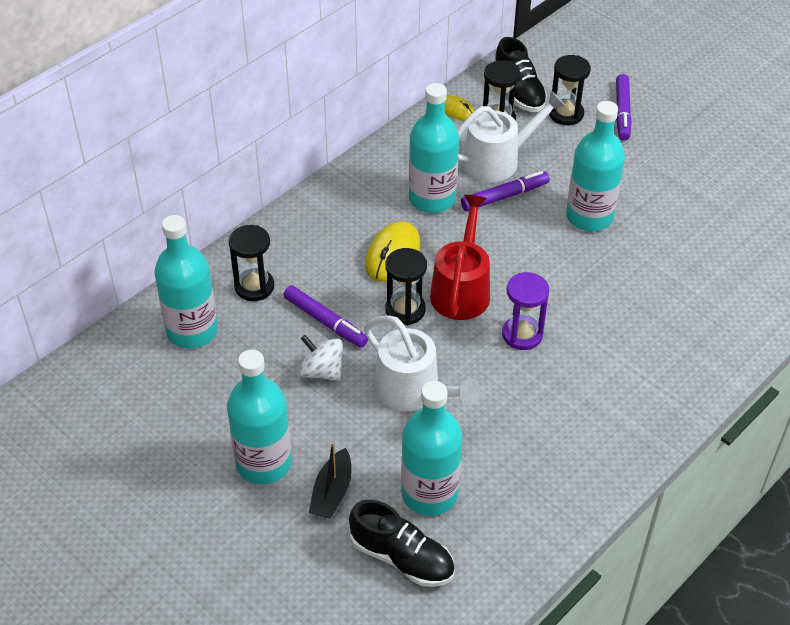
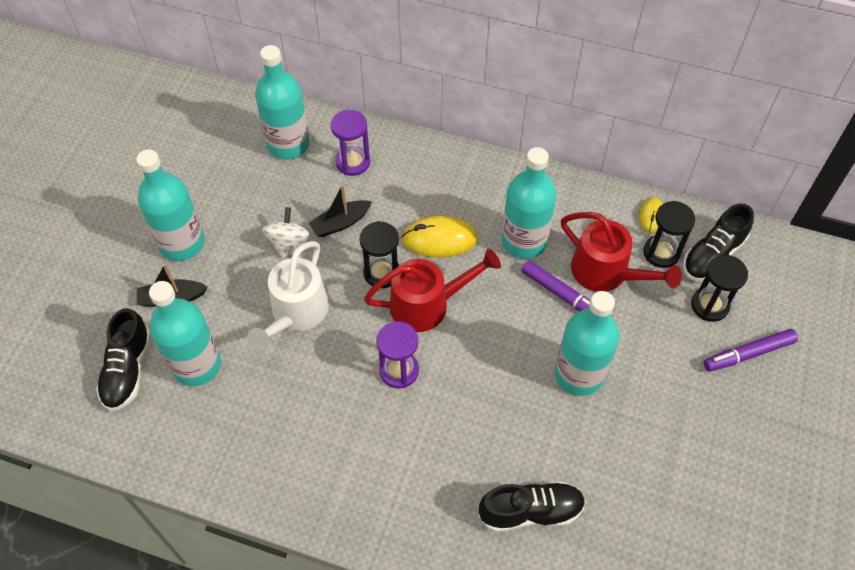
camera: 65 degrees right, 10 degrees up
black hourglass [229,225,274,301] -> purple hourglass [331,110,370,176]
purple marker [284,285,368,348] -> black boat [309,184,372,237]
white watering can [457,91,566,182] -> red watering can [561,212,682,292]
none -> black shoe [478,481,586,532]

